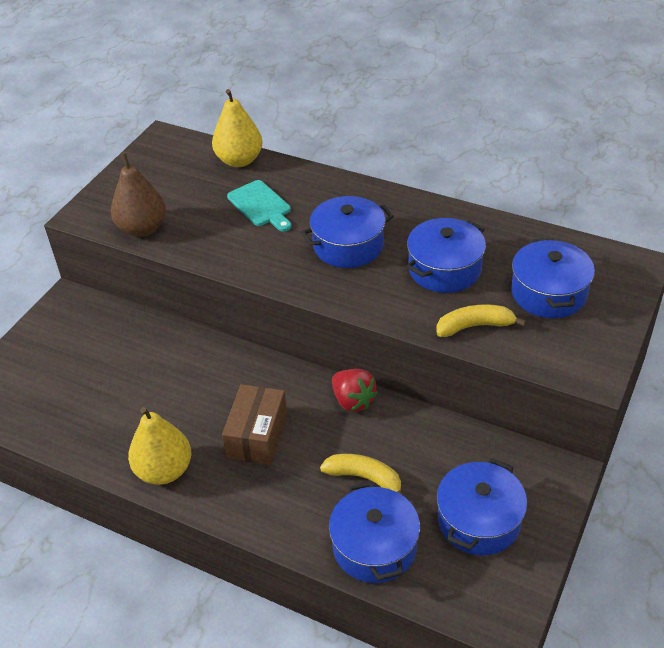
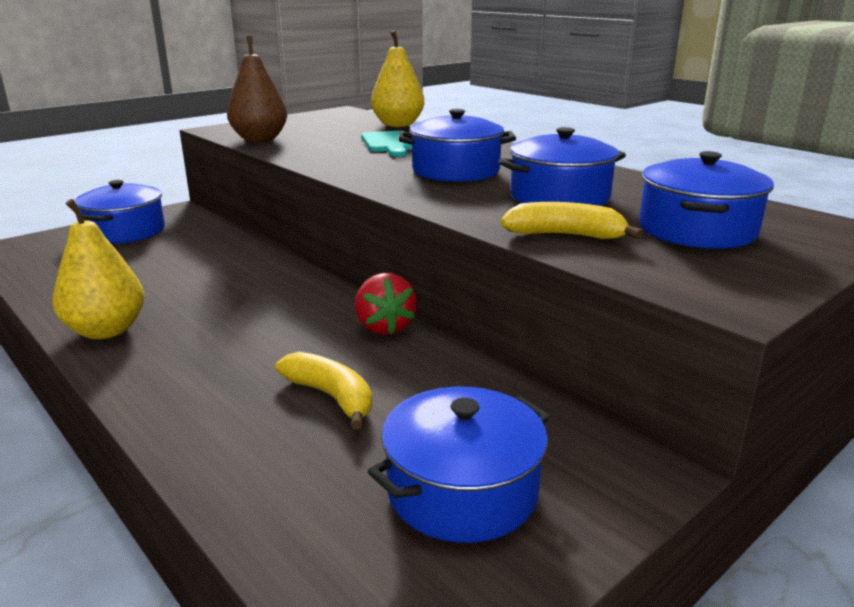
camera: 20 degrees right, 20 degrees down
brown box [222,384,287,465] -> none
blue pot [329,481,420,583] -> blue pot moved to [75,180,165,244]

